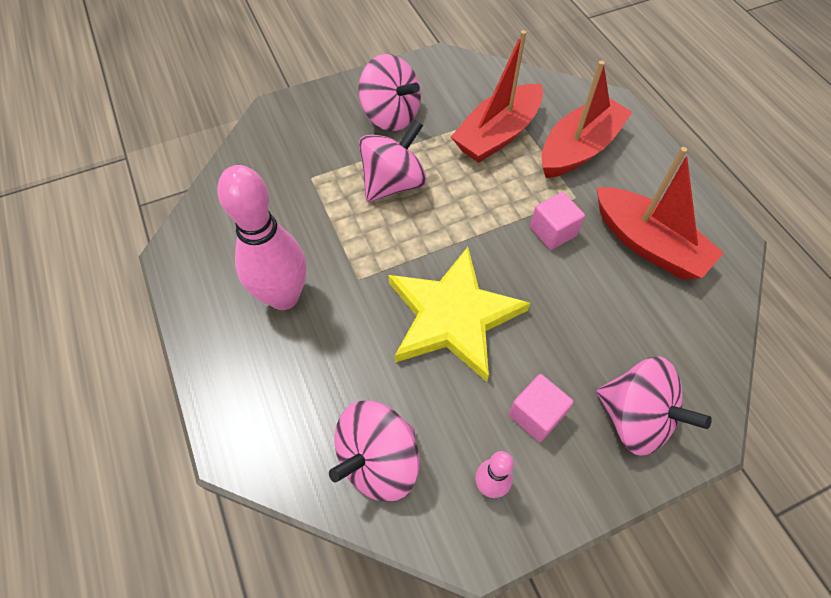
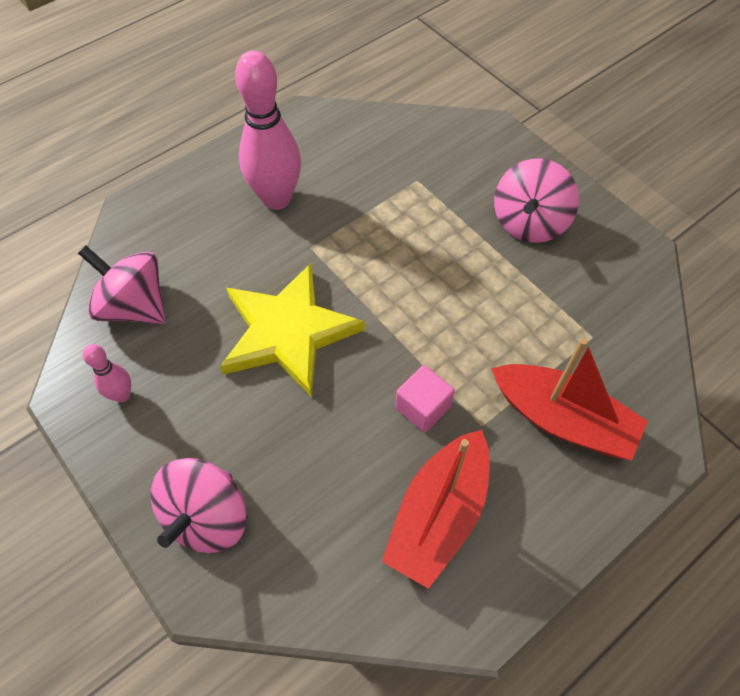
camera: 75 degrees right, 0 degrees up
pink spinning top [359,120,427,202] -> none
red boat [451,30,543,163] -> none
pink cube [509,374,573,442] -> none

